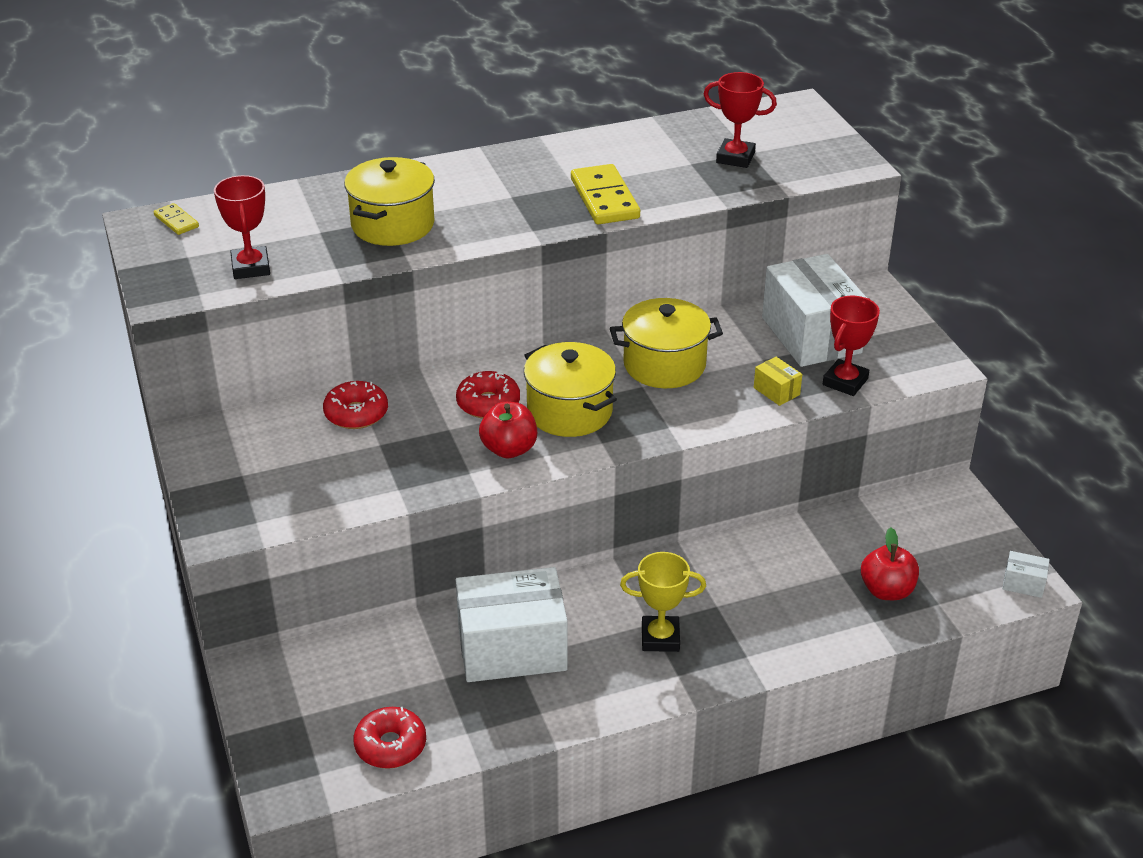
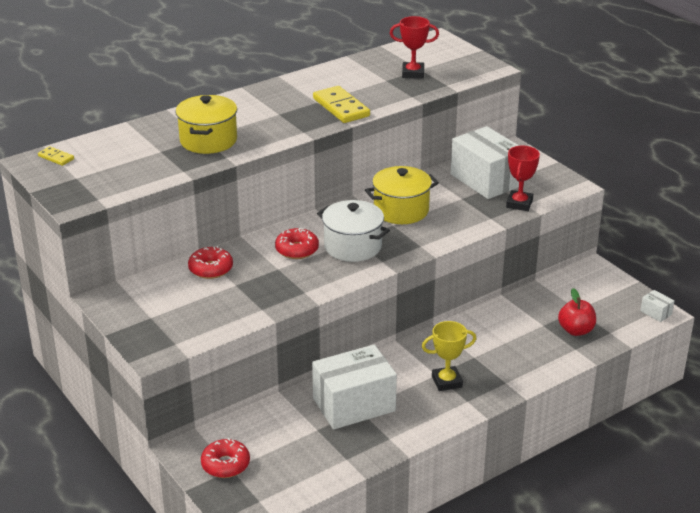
camera: 15 degrees left, 5 degrees down
red trophy [214,175,270,279] -> none
red donut [353,707,426,769] -> red donut moved to [201,438,250,478]
red apple [479,402,537,458] -> none
yellow pot [524,342,617,437] -> white pot [317,200,390,262]
yellow box [754,357,802,406] -> none
white box [1003,551,1050,598] -> white box turned 45 degrees clockwise [640,290,674,322]

